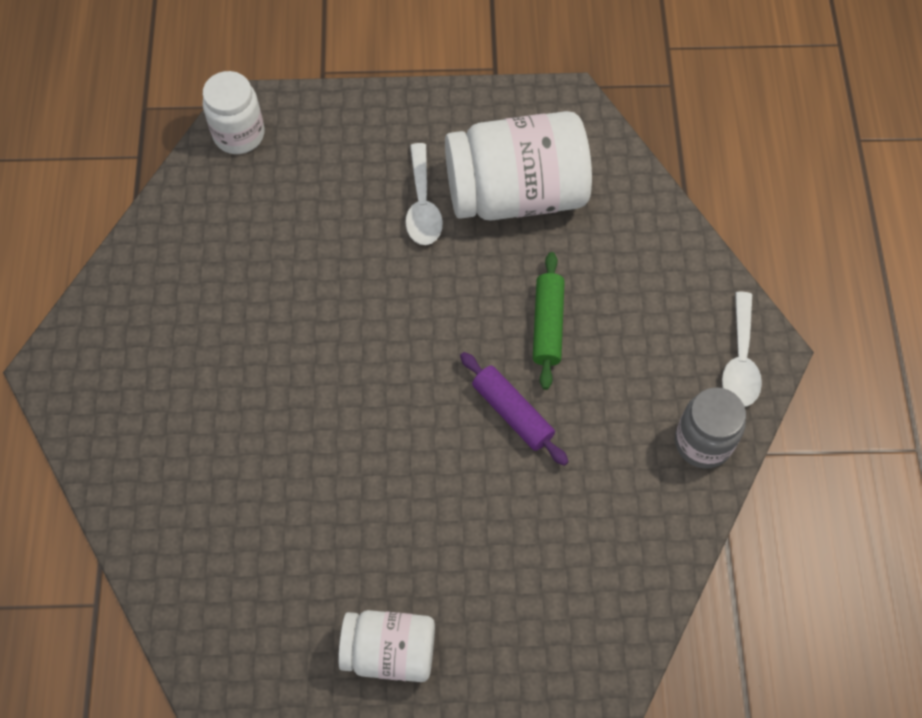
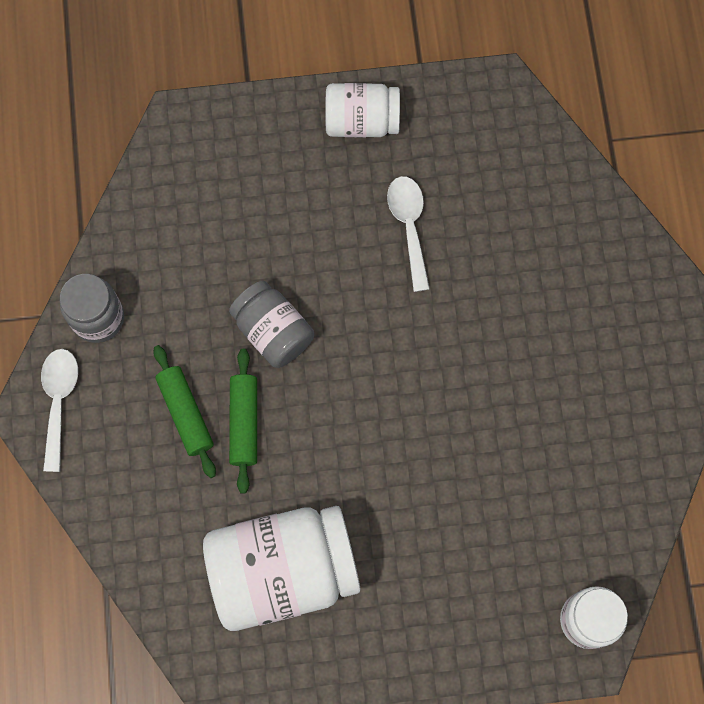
camera: 175 degrees right, 10 degrees up
white spoon [405,143,443,245] -> white spoon moved to [387,176,430,292]
purple rolling pin [460,352,569,466] -> grey jar [229,280,314,368]
none -> green rolling pin [154,345,216,478]

